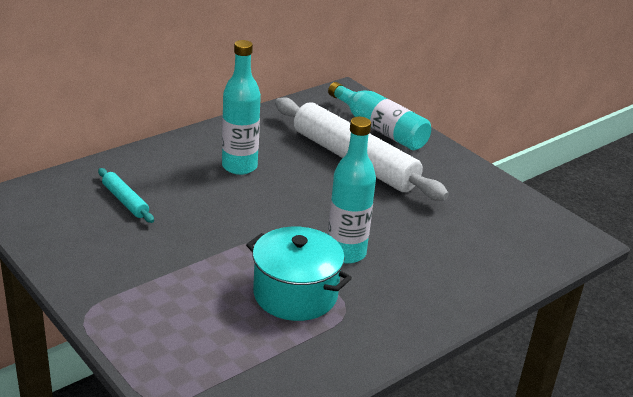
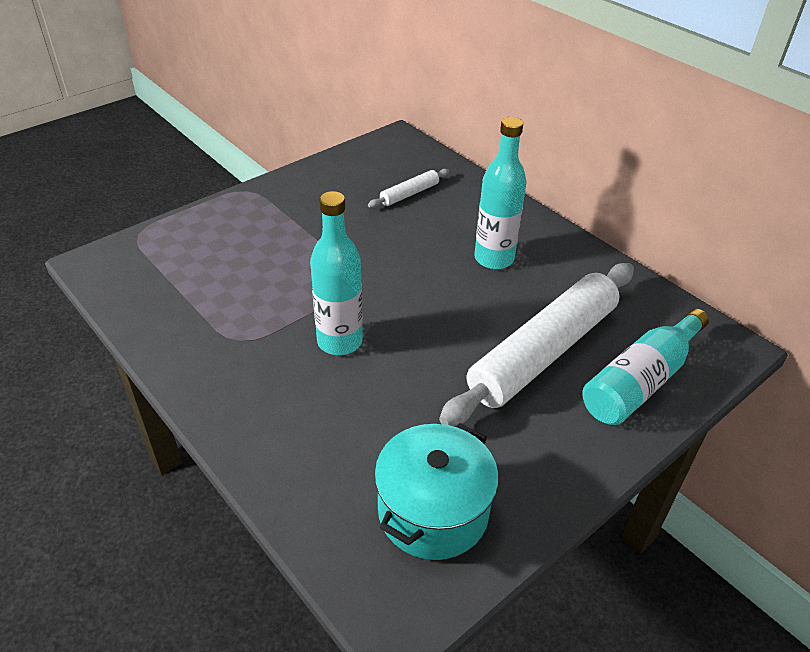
camera: 90 degrees right, 10 degrees up
turquoise rolling pin [98,168,154,223] -> white rolling pin [368,169,449,208]
turquoise pot [246,227,352,321] -> turquoise pot moved to [374,423,499,560]

